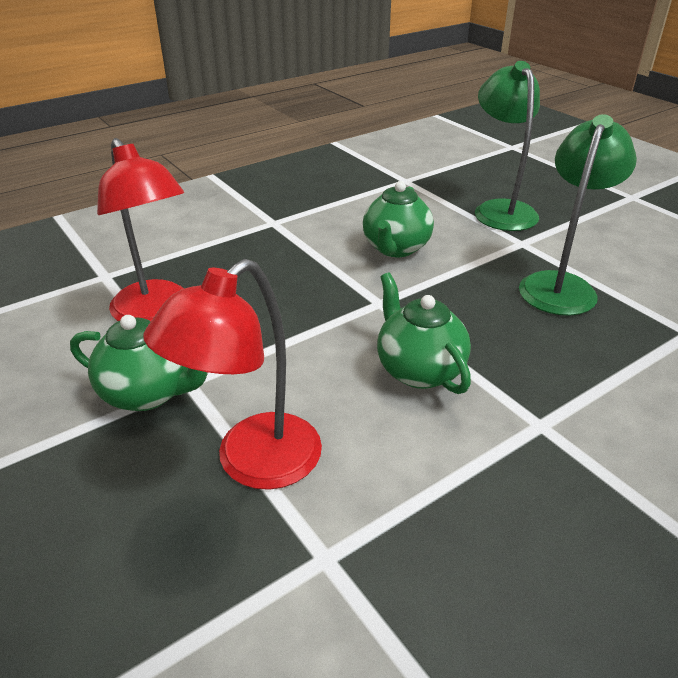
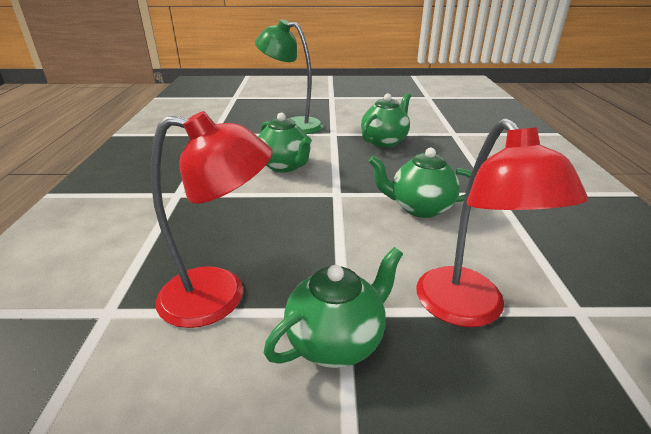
camera: 55 degrees left, 5 degrees down
green lamp [519,114,637,316] -> green teapot [361,93,411,147]

